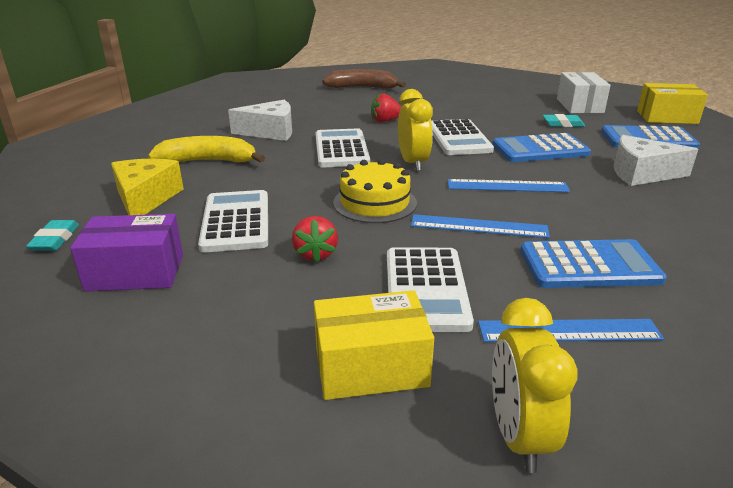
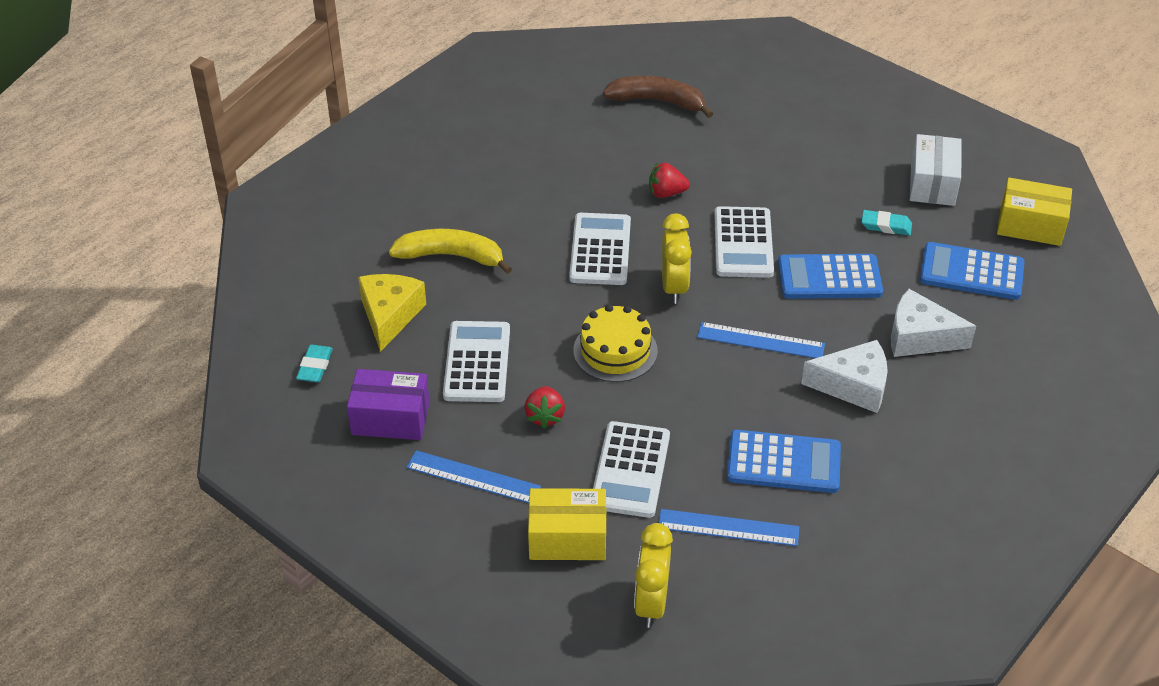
camera: 10 degrees right, 15 degrees up
white cheese [228,100,292,141] -> white cheese moved to [801,340,888,413]
blue ruler [411,214,550,238] -> blue ruler moved to [406,450,541,503]

